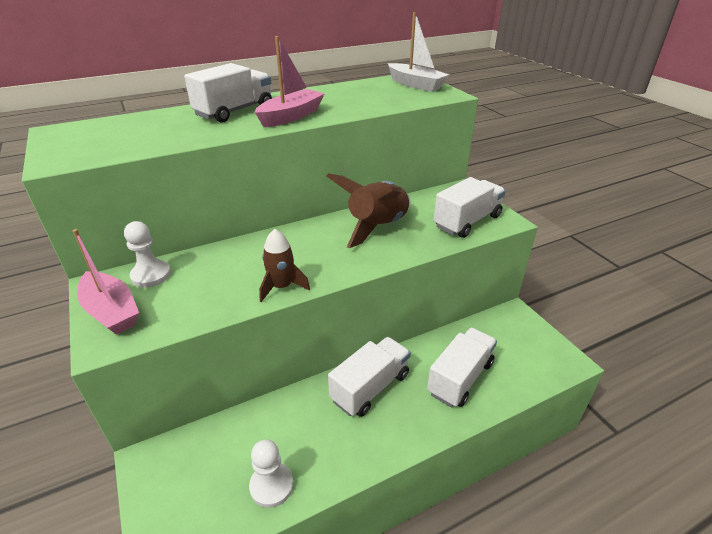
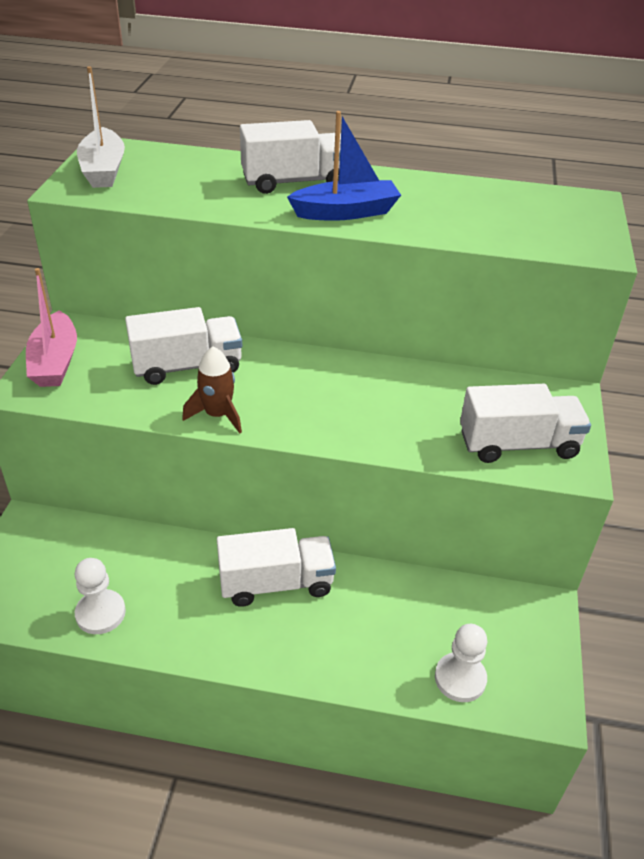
camera: 35 degrees right, 5 degrees up
white pawn [124,221,171,287] -> white pawn moved to [435,624,487,702]
pink boat [255,36,325,127] -> blue boat [287,111,401,221]
brown rocket [327,173,410,248] -> none
white boat [388,12,449,92] -> white boat moved to [77,66,125,188]
white truck [427,328,497,407] -> white truck moved to [125,307,242,385]

